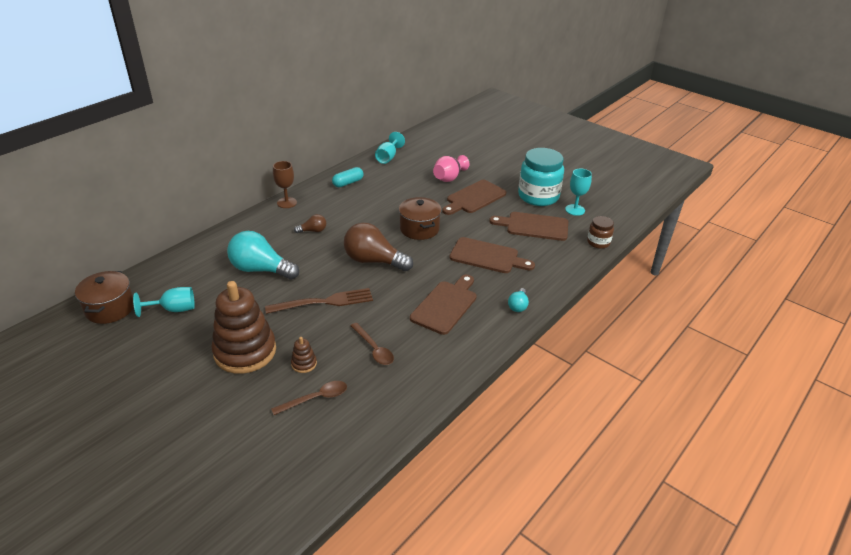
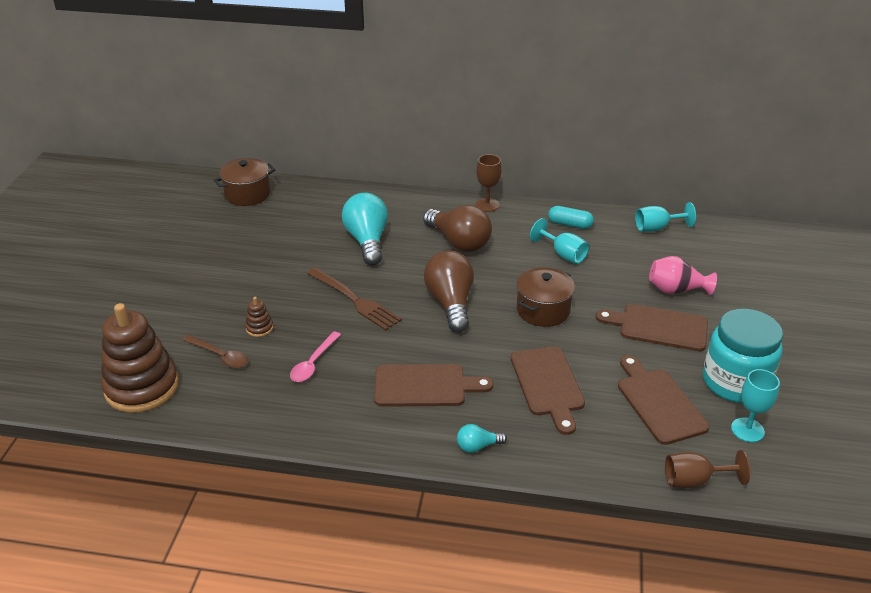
camera: 60 degrees right, 0 degrees up
turquoise goblet [133,287,195,317] -> turquoise goblet moved to [530,218,589,264]
brown stacking toy [211,281,276,374] -> brown stacking toy moved to [101,303,179,413]
brown light bulb [294,214,326,233] -> brown light bulb [423,205,492,252], size x2.11
brown spoon [351,323,394,365] -> pink spoon [290,332,341,382]
brown jar [587,216,614,249] -> brown goblet [665,450,750,488]

